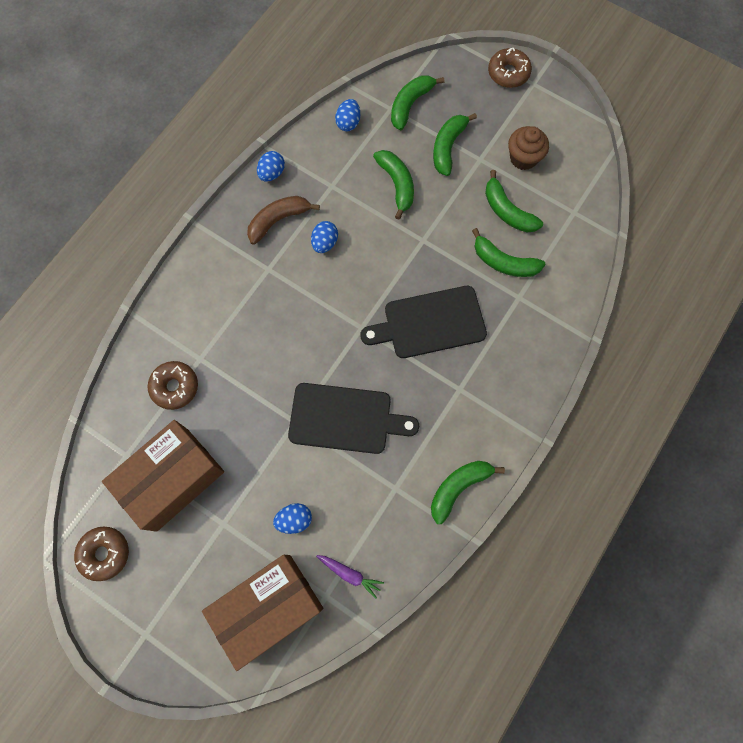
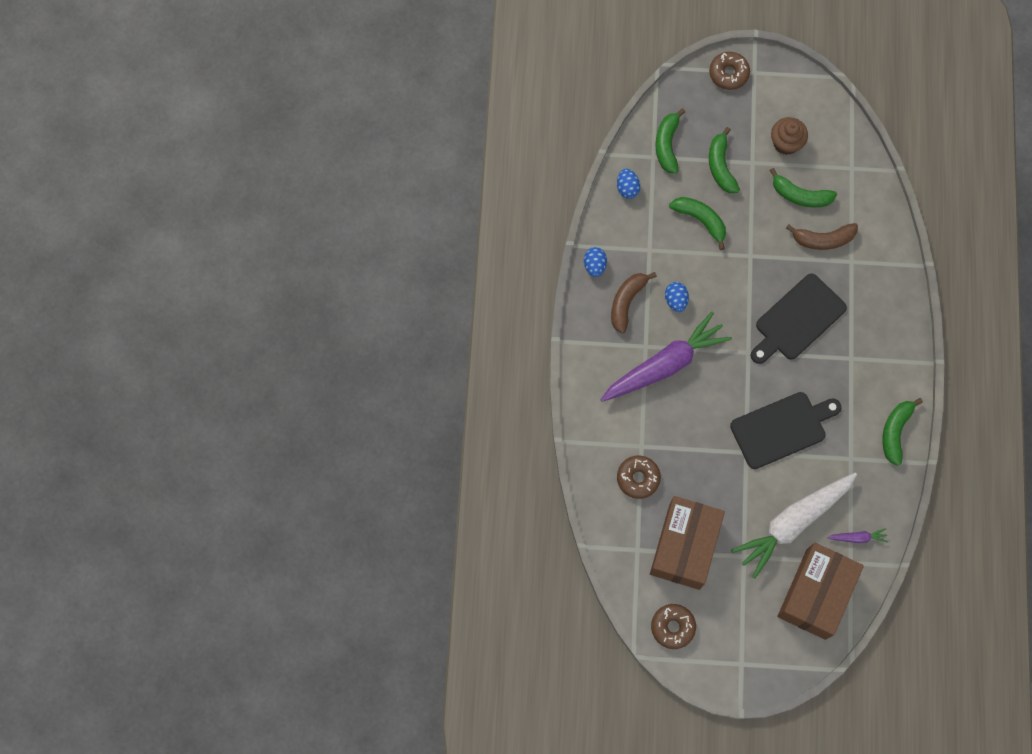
camera: 30 degrees left, 0 degrees up
blue egg [273,503,312,534] -> white carrot [731,473,857,579]
green banana [472,228,546,277] -> brown banana [786,223,858,250]
none -> purple carrot [600,311,732,402]

